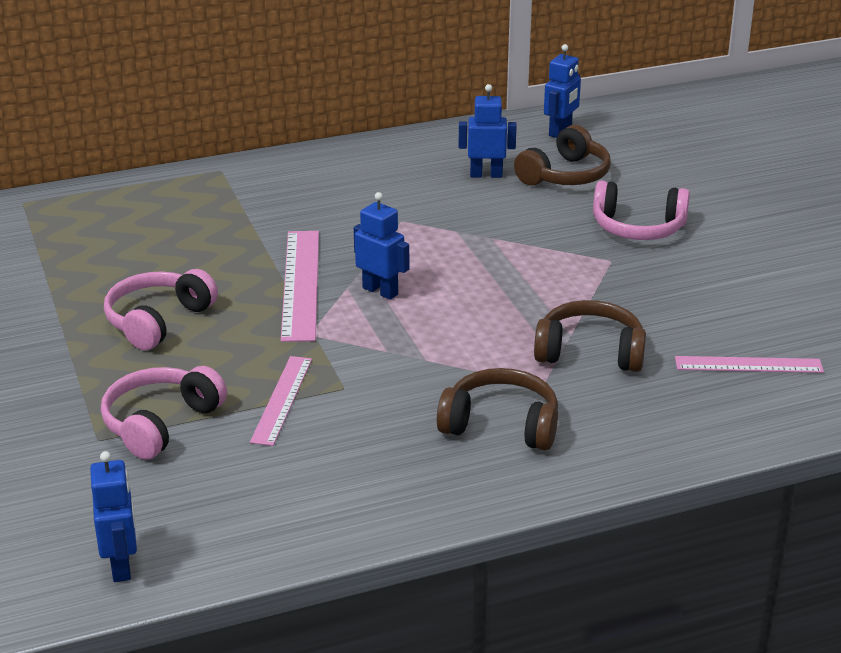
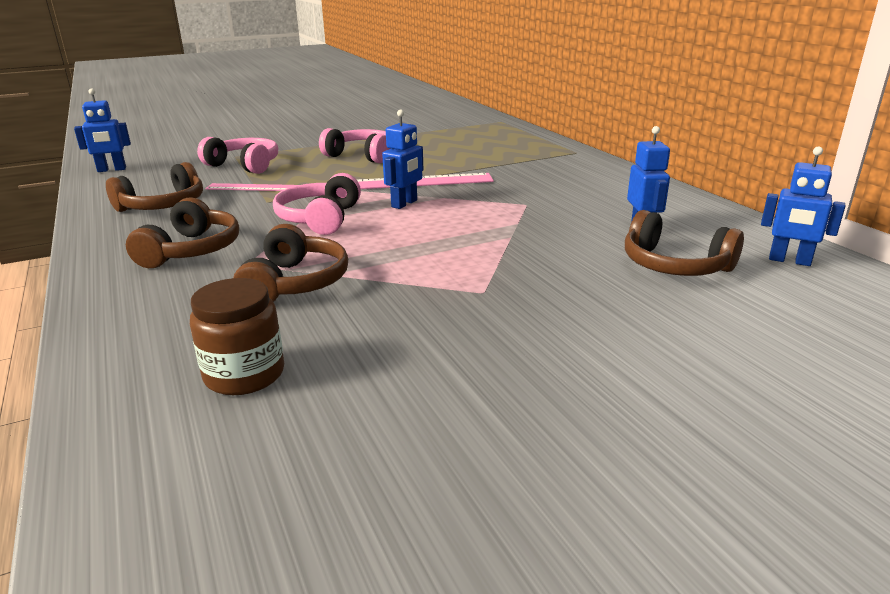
camera: 85 degrees right, 5 degrees down
pink headphones [593,181,690,240] -> pink headphones moved to [273,173,361,235]
pink ruler [675,356,824,373] -> brown jar [190,278,284,395]
none -> brown headphones [106,162,203,212]

